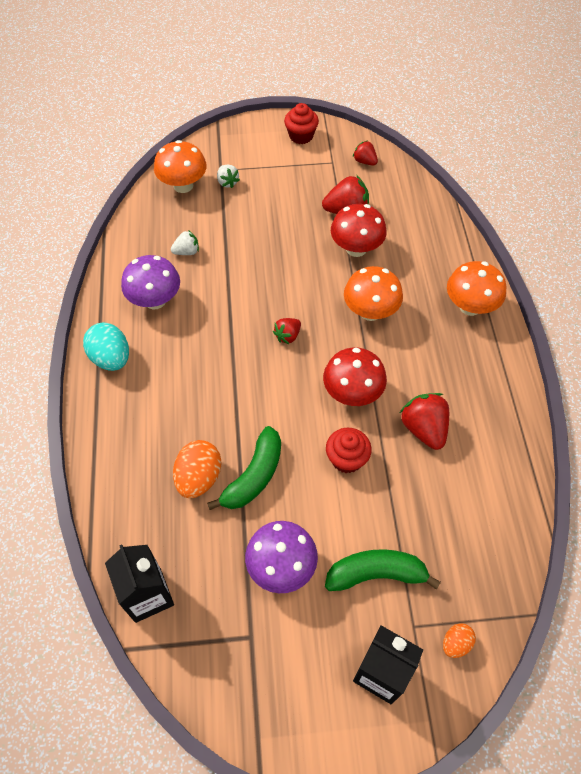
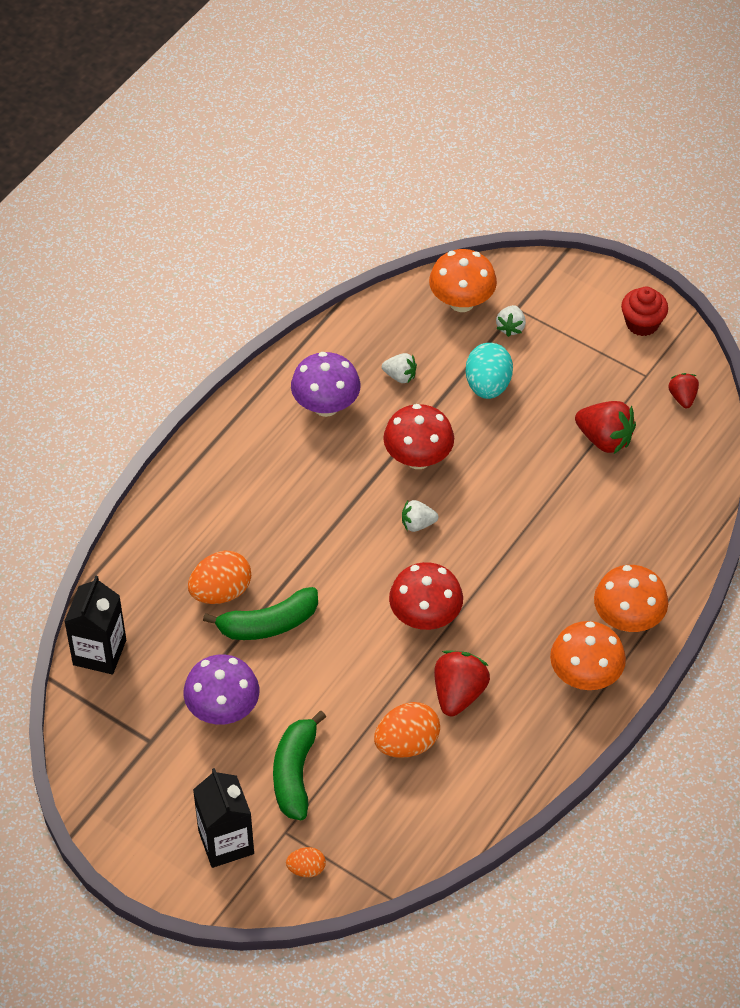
camera: 40 degrees right, 5 degrees down
turquoise egg [83,322,129,371] -> turquoise egg moved to [466,343,513,399]
red strawberry [273,318,301,344] -> white strawberry [402,500,438,532]
green banana [325,549,441,591] -> green banana turned 120 degrees counterclockwise [273,711,326,820]
red cupcake [326,428,372,473] -> none
red mushroom [331,204,387,257] -> red mushroom moved to [383,404,454,469]
orange mushroom [344,266,403,321] -> orange mushroom moved to [550,621,626,690]
none -> orange egg [374,702,440,758]

